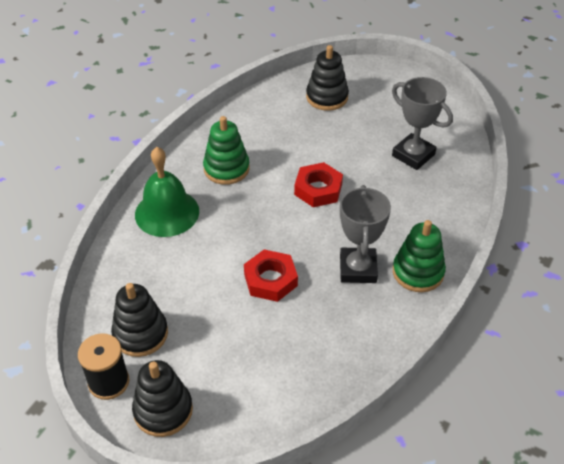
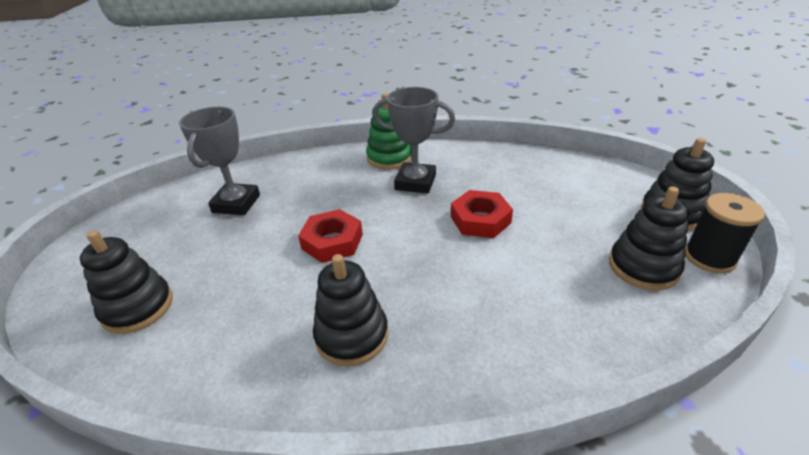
camera: 120 degrees left, 10 degrees down
green bell [135,147,199,237] -> none
green stacking toy [203,116,249,185] -> black stacking toy [313,254,388,366]
grey trophy [340,185,391,283] -> grey trophy turned 45 degrees clockwise [373,87,455,193]

